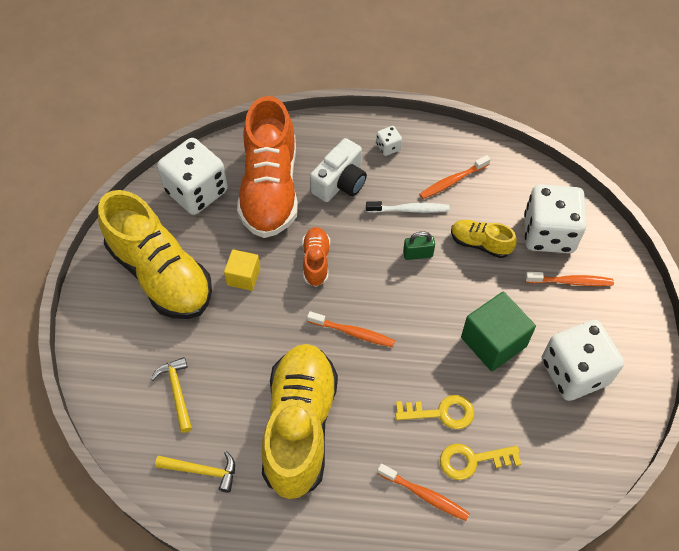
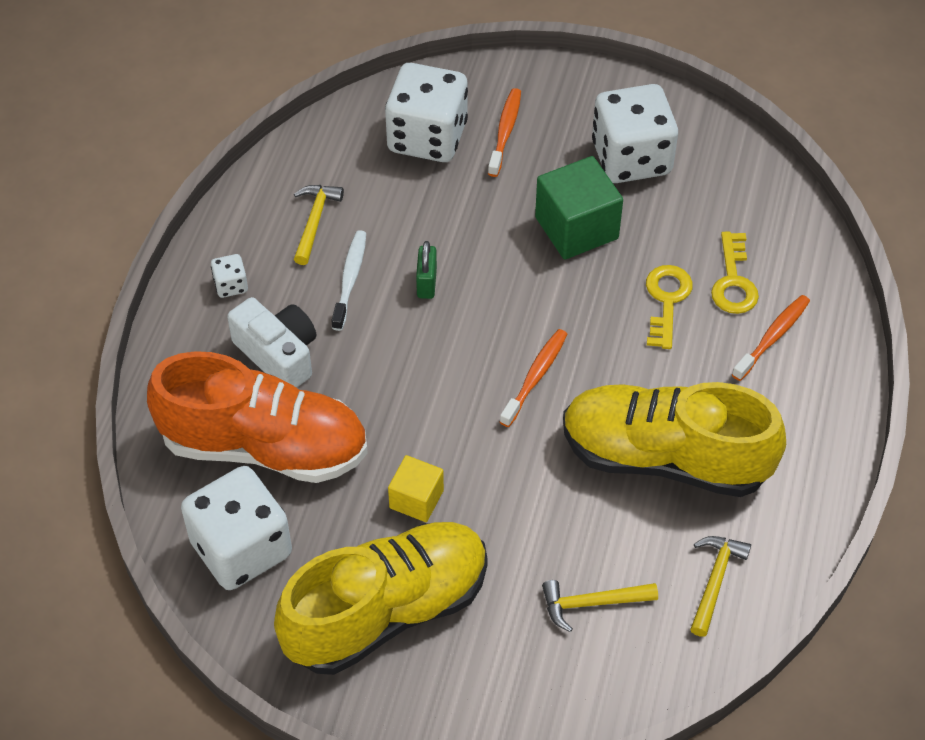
camera: 80 degrees left, 5 degrees down
orange shoe [302,227,330,287] -> none
orange toothbrush [419,155,491,199] -> yellow hammer [294,185,344,265]
yellow shoe [451,220,517,258] -> none

